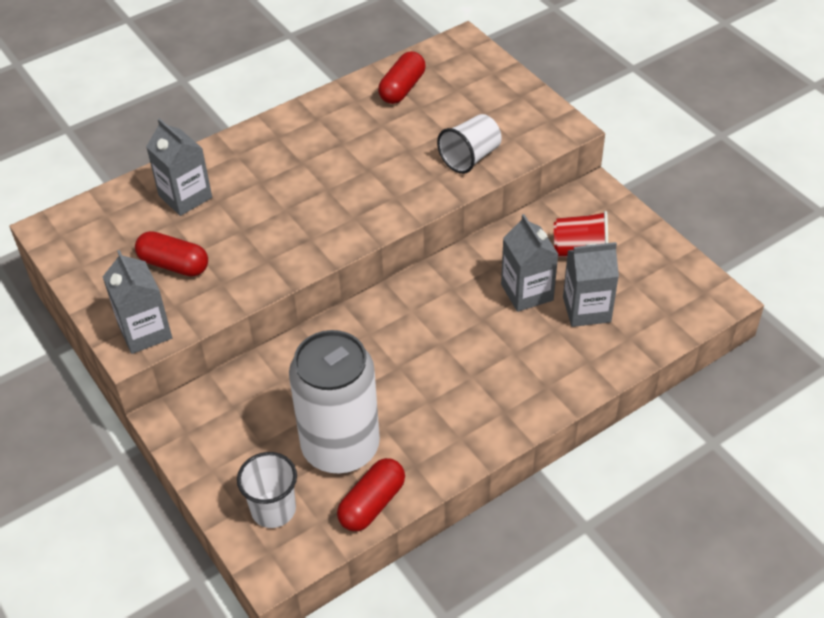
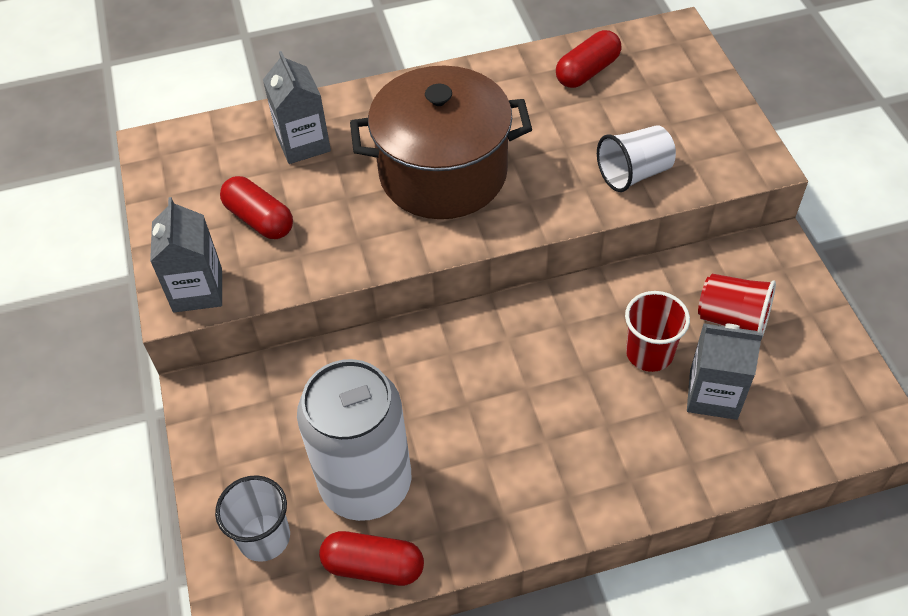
camera: 20 degrees right, 5 degrees up
red capsule [337,458,405,531] -> red capsule turned 45 degrees clockwise [319,531,424,586]
grey carton [501,214,559,312] -> red cup [625,291,690,372]
none -> brown pot [350,66,532,219]

